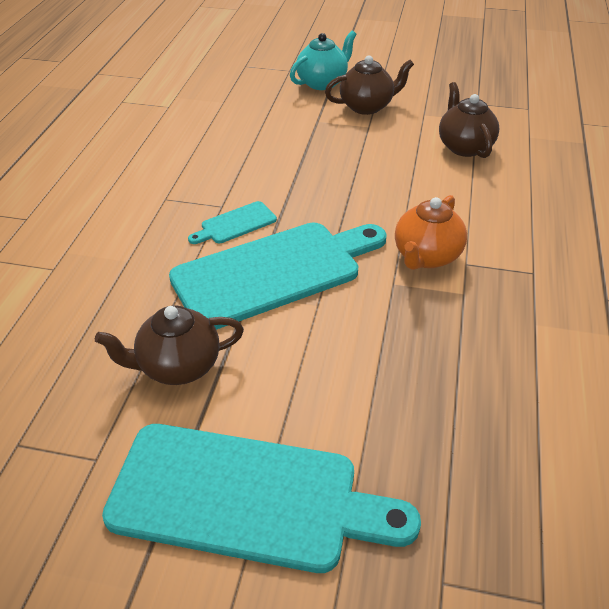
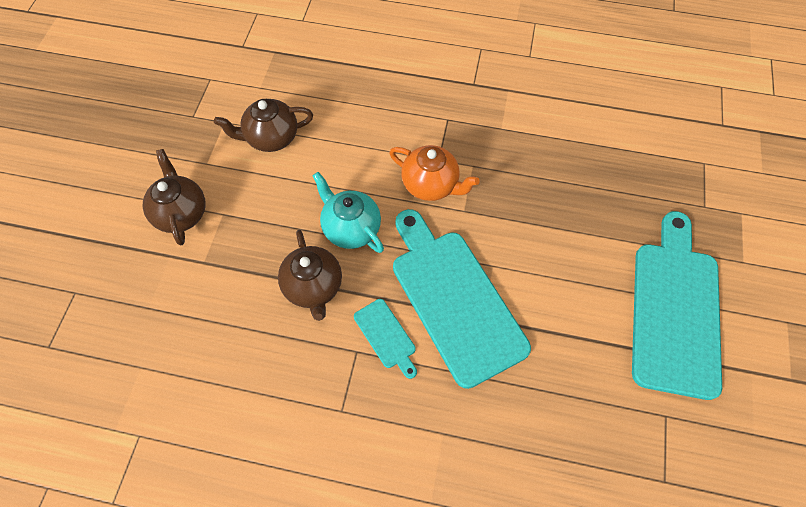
camera: 90 degrees left, 20 degrees up
brown teapot [95,305,244,385] -> brown teapot moved to [278,230,342,321]
turquoise teapot [290,31,357,90] -> turquoise teapot moved to [312,172,384,253]

